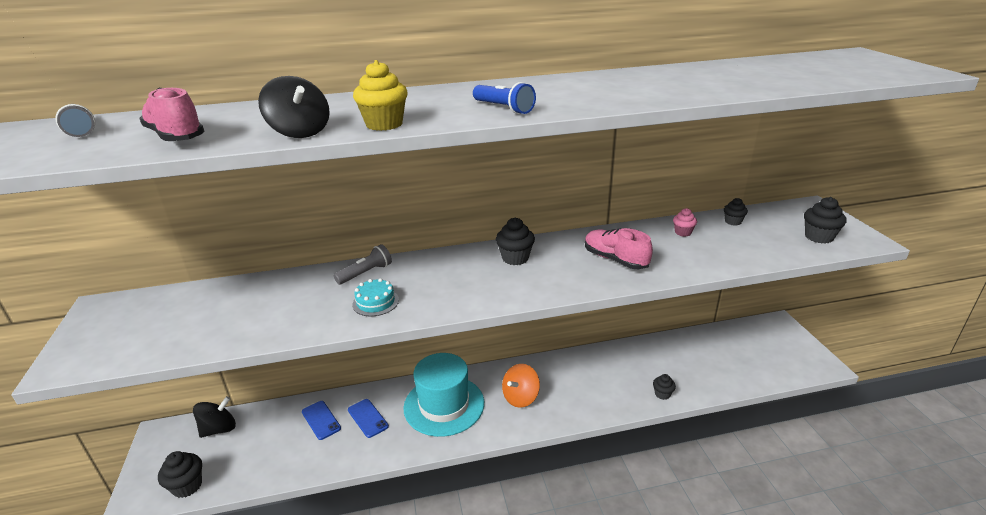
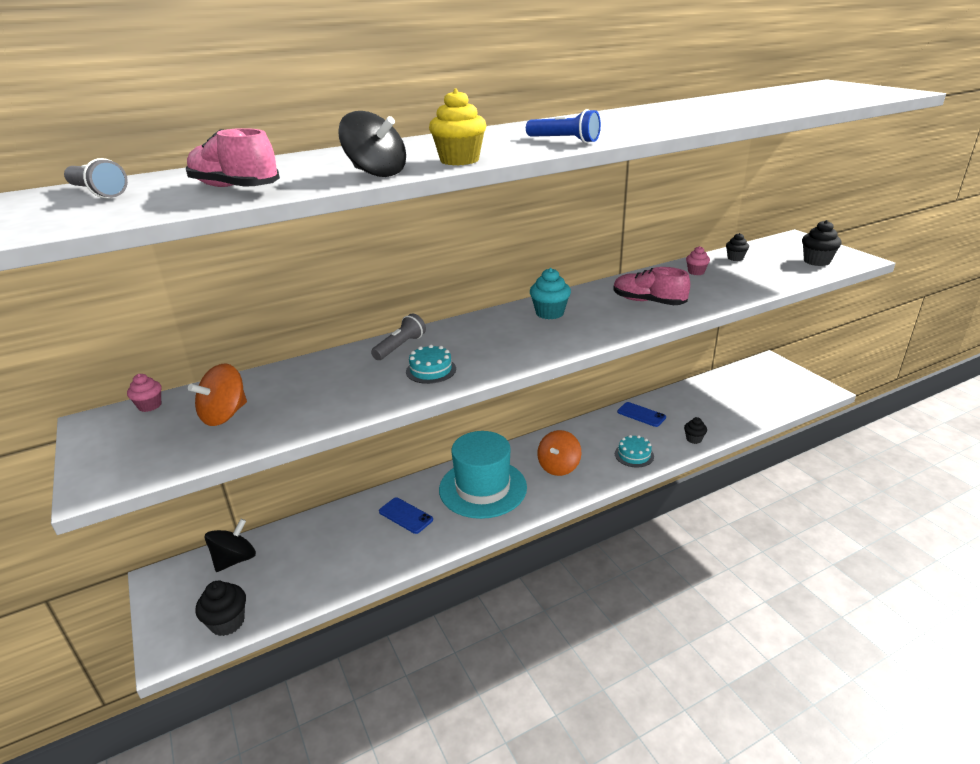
camera: 15 degrees left, 0 degrees up
blue phone [302,401,341,440] -> blue phone moved to [617,402,666,427]
black cupcake [496,218,535,265] -> turquoise cupcake [530,268,571,319]
none -> pink cupcake [127,374,161,412]
none -> orange spinning top [188,363,247,426]
none -> turquoise cake [615,435,654,467]

